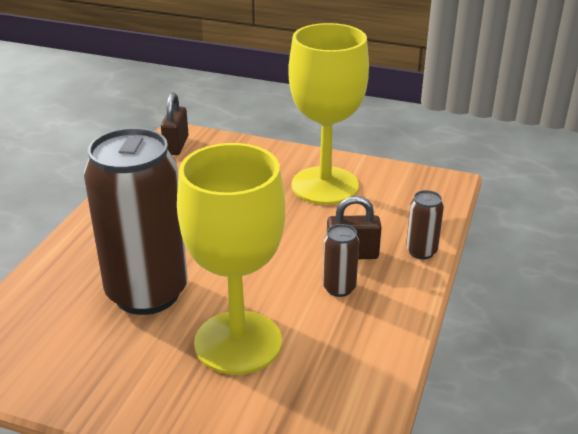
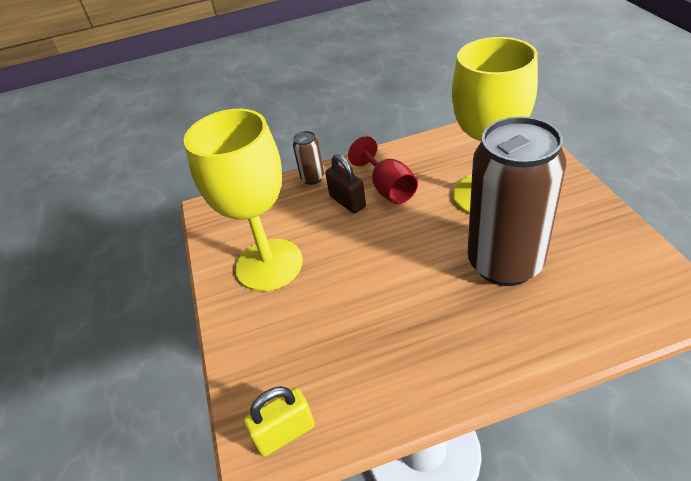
camera: 120 degrees left, 10 degrees up
brown padlock [161,93,189,155] -> yellow padlock [243,386,315,457]
brown can [323,224,359,297] -> red goblet [348,136,418,204]

